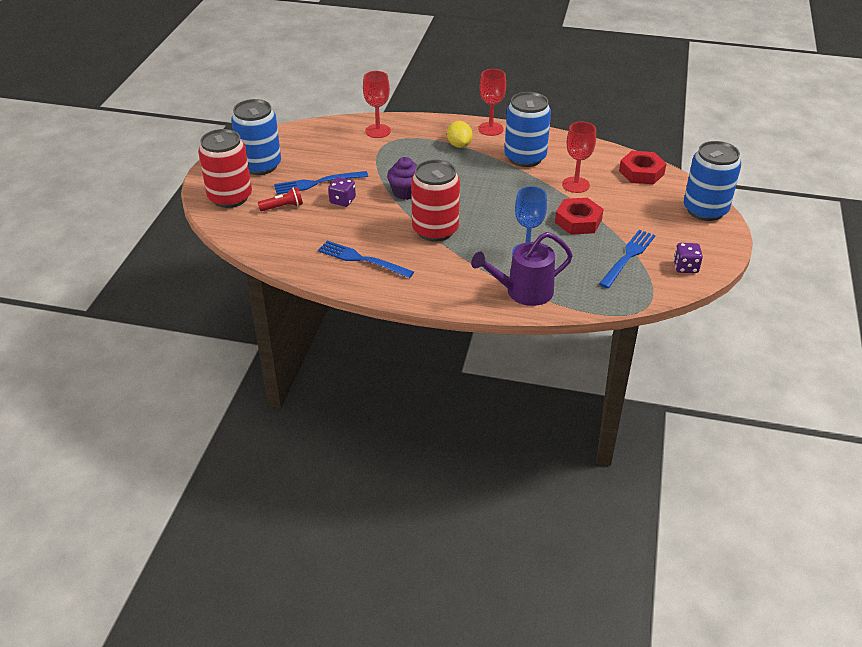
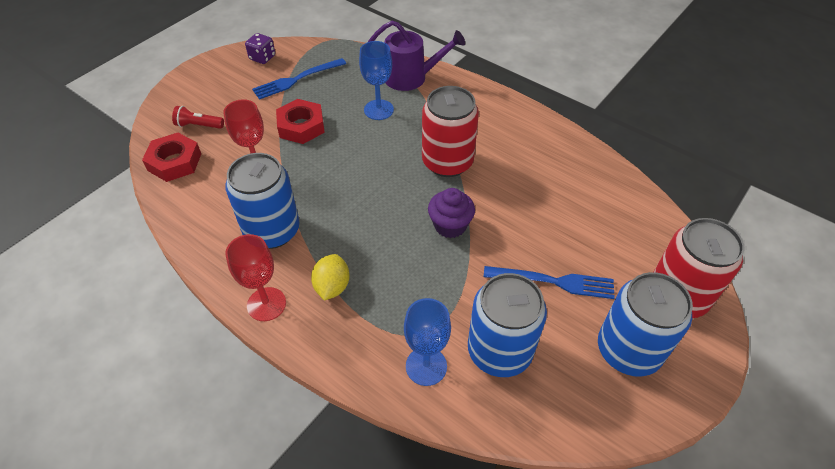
camera: 155 degrees left, 10 degrees up
red flashlight [258,187,303,211] -> red flashlight moved to [172,106,224,129]
blue fork [318,241,414,278] -> none
purple dice [328,177,356,207] -> none
red goblet [363,71,391,138] -> blue goblet [404,298,451,386]
blue can [684,141,741,221] -> blue can moved to [468,273,547,377]

